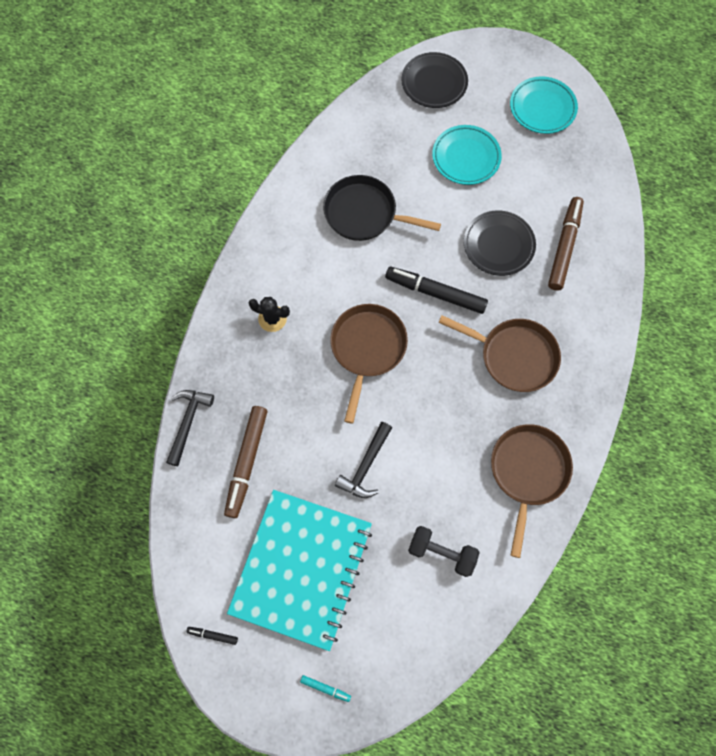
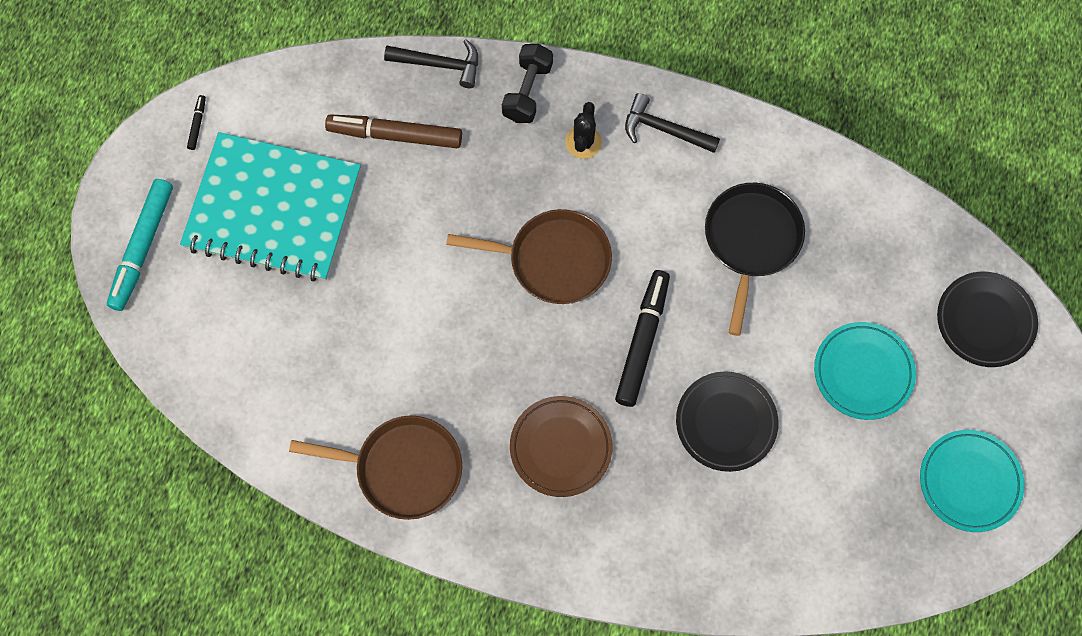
camera: 85 degrees right, 0 degrees up
turquoise marker [300,675,351,702] -> turquoise marker [107,179,173,311], size x2.34
black hammer [335,422,392,498] -> black hammer moved to [625,93,720,153]
black dumbbell [408,526,480,577] -> black dumbbell moved to [502,44,553,123]
brown pan [438,315,561,392] -> brown plate [510,396,613,497]
brown marker [548,197,584,291] -> none

